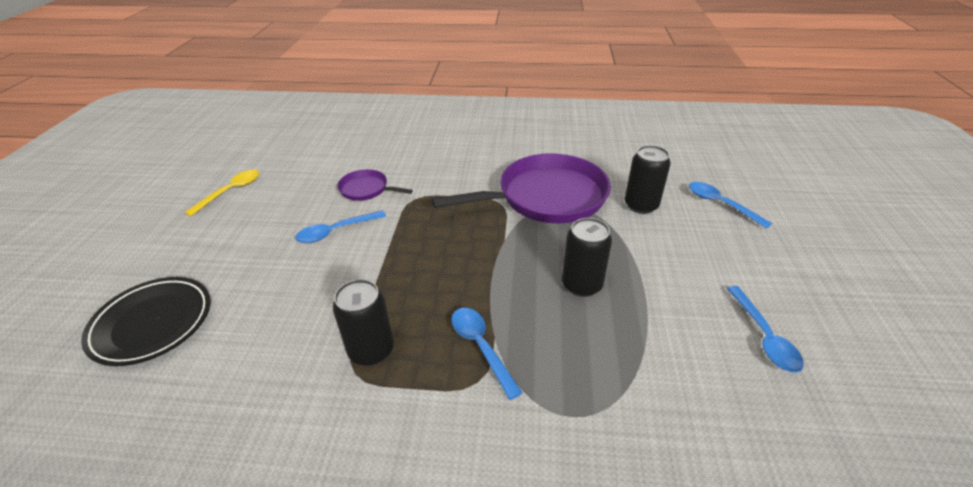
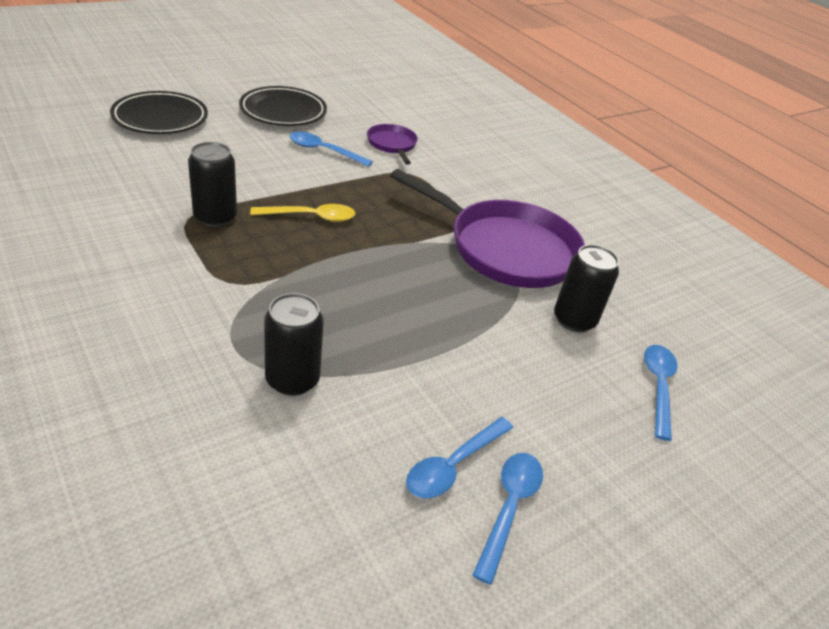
camera: 45 degrees right, 0 degrees up
yellow spoon [184,170,259,216] -> yellow spoon moved to [250,204,355,222]
blue spoon [451,308,523,400] -> blue spoon moved to [472,453,543,585]
black can [562,218,612,297] -> black can moved to [264,293,324,396]
none -> black plate [239,86,327,126]

